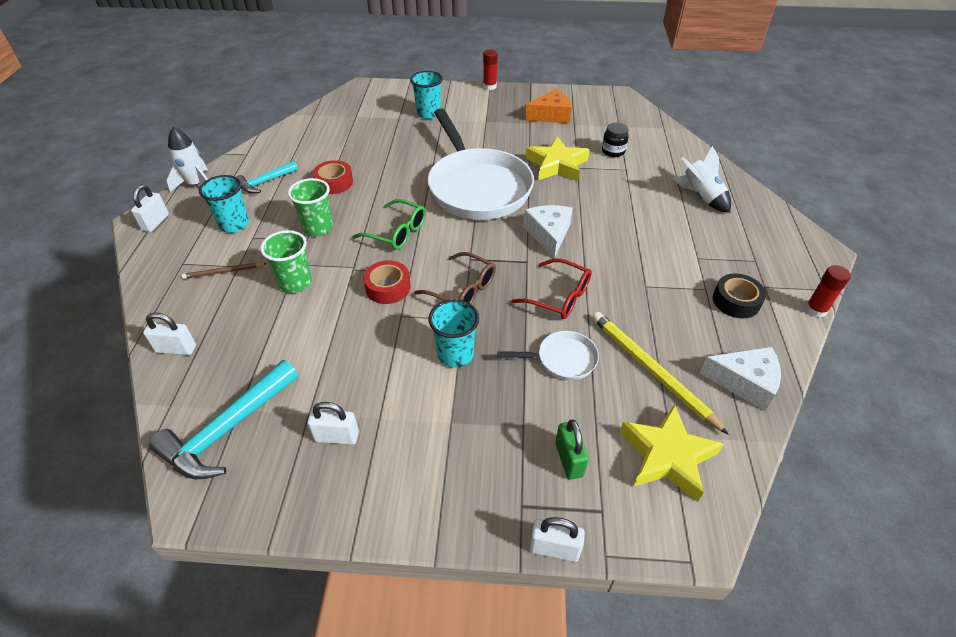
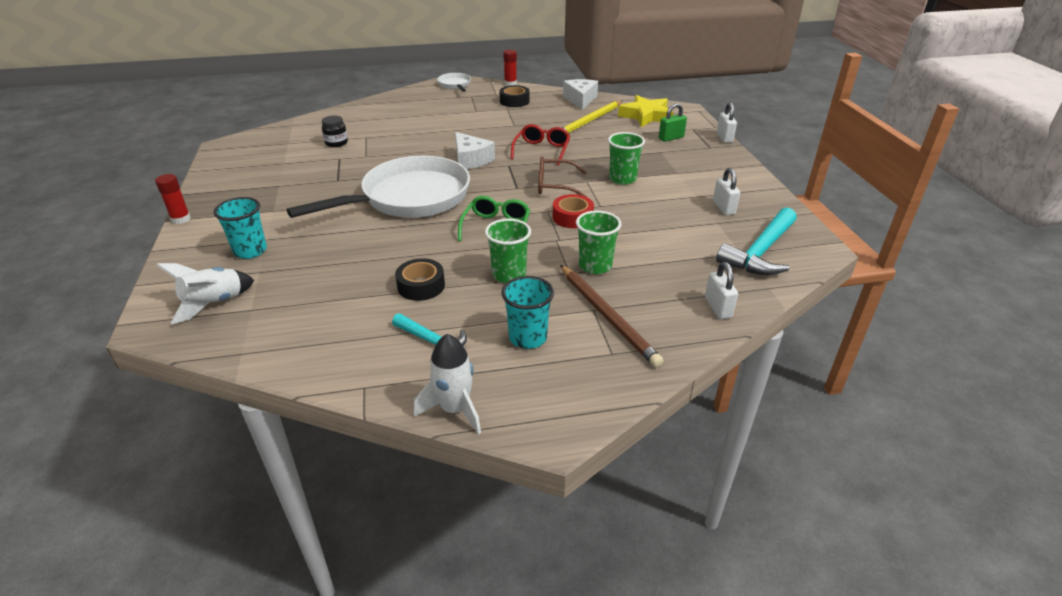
camera: 105 degrees left, 10 degrees down
white padlock [131,185,169,232] -> none
turquoise hammer [149,360,298,479] -> turquoise hammer turned 105 degrees clockwise [716,207,797,275]
brown pencil [182,263,267,279] -> brown pencil [560,265,664,368], size x1.89
red tape [313,160,353,194] -> black tape [395,258,445,301]
brown glasses [414,252,496,304] -> brown glasses turned 105 degrees counterclockwise [538,157,587,197]
turquoise cup [428,299,479,368] -> green cup [608,132,645,185]
white pan [497,331,599,380] -> white pan moved to [437,73,471,92]
white cheese [523,205,573,258] -> white cheese turned 105 degrees counterclockwise [455,132,495,169]
orange cheese [525,89,572,123] -> none
yellow star [526,136,590,181] -> none
white rocket [673,146,731,213] -> white rocket moved to [156,263,254,324]

